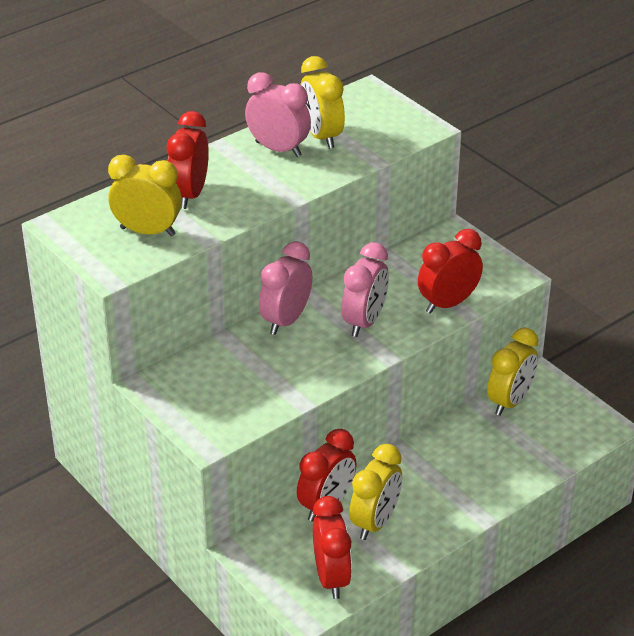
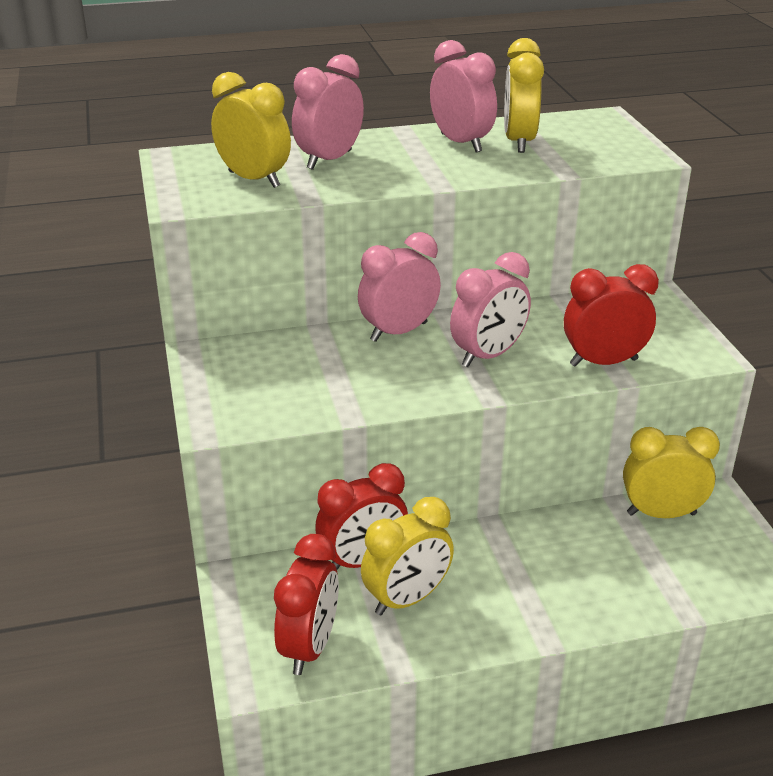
camera: 25 degrees right, 5 degrees down
red clock [167,111,209,209] -> pink clock [292,54,364,170]
yellow clock [487,328,539,416] -> yellow clock turned 150 degrees counterclockwise [623,427,720,518]

